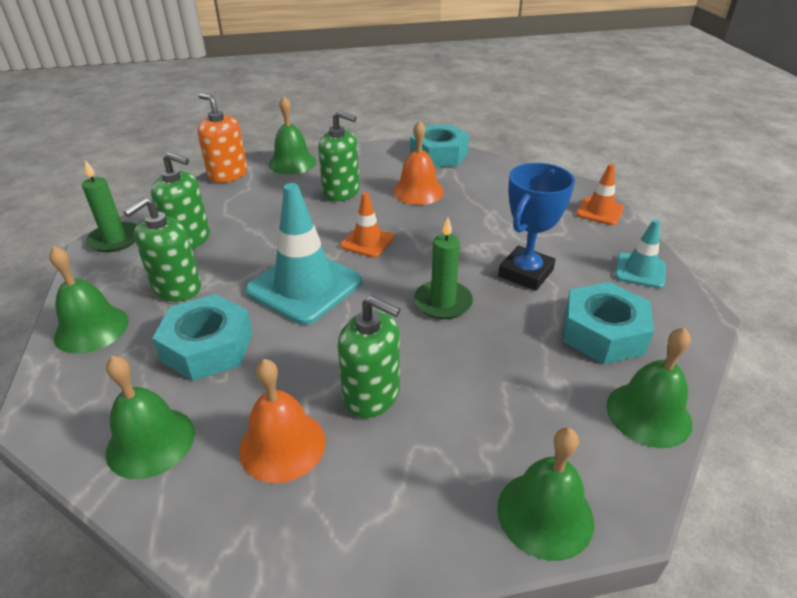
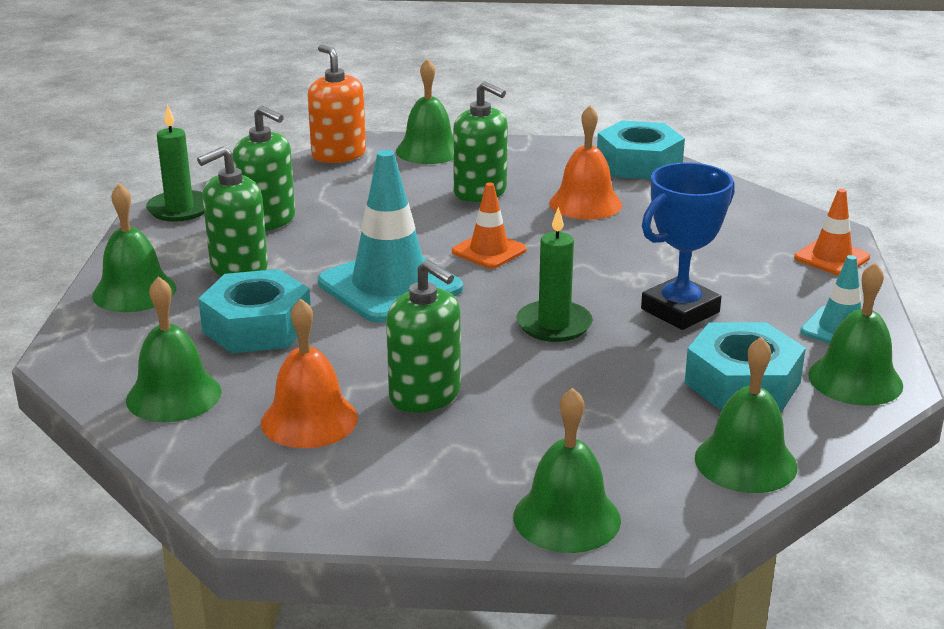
camera: 15 degrees right, 10 degrees down
none -> green bell [808,262,903,406]

